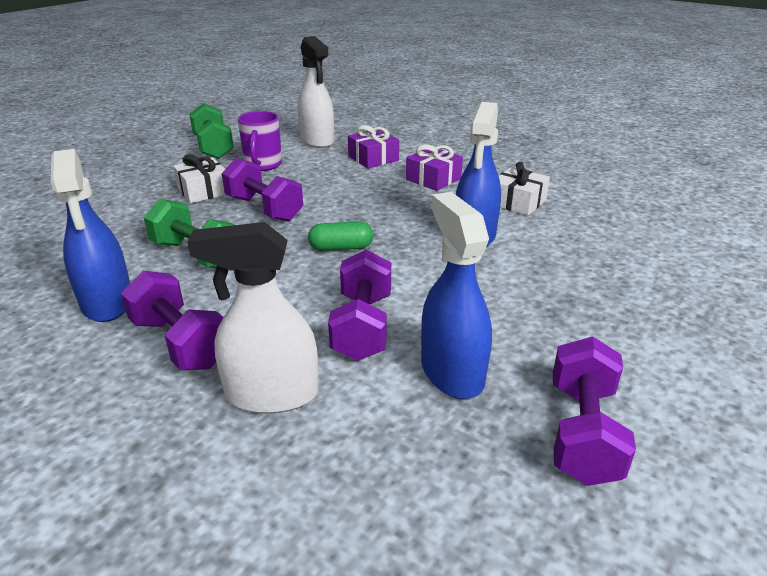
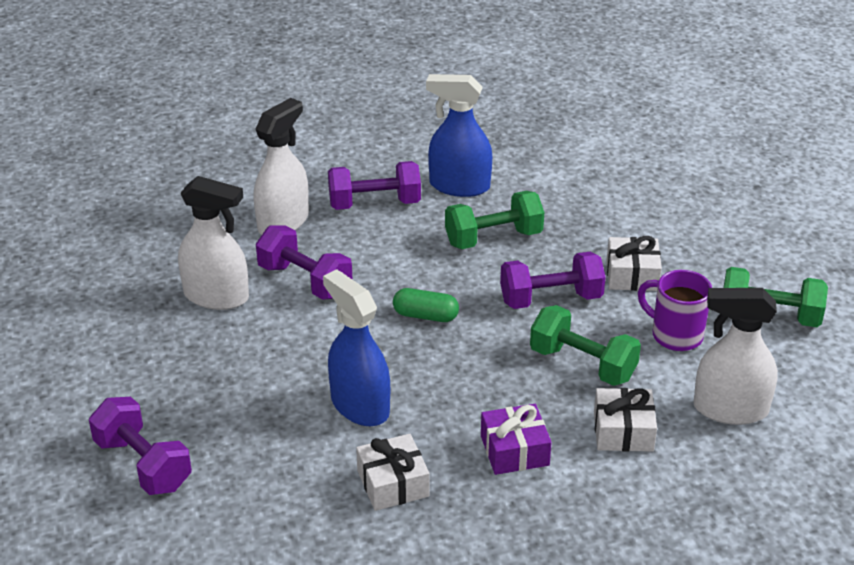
camera: 125 degrees right, 5 degrees up
green capsule [308,221,373,251] -> green capsule turned 75 degrees clockwise [393,288,459,322]
purple gift [348,125,399,169] -> white gift [594,388,657,452]
blue spray bottle [421,192,492,399] -> white spray bottle [178,176,249,310]
purple dumbbell [553,336,636,486] -> purple dumbbell moved to [89,397,192,495]
none -> green dumbbell [530,305,641,386]

